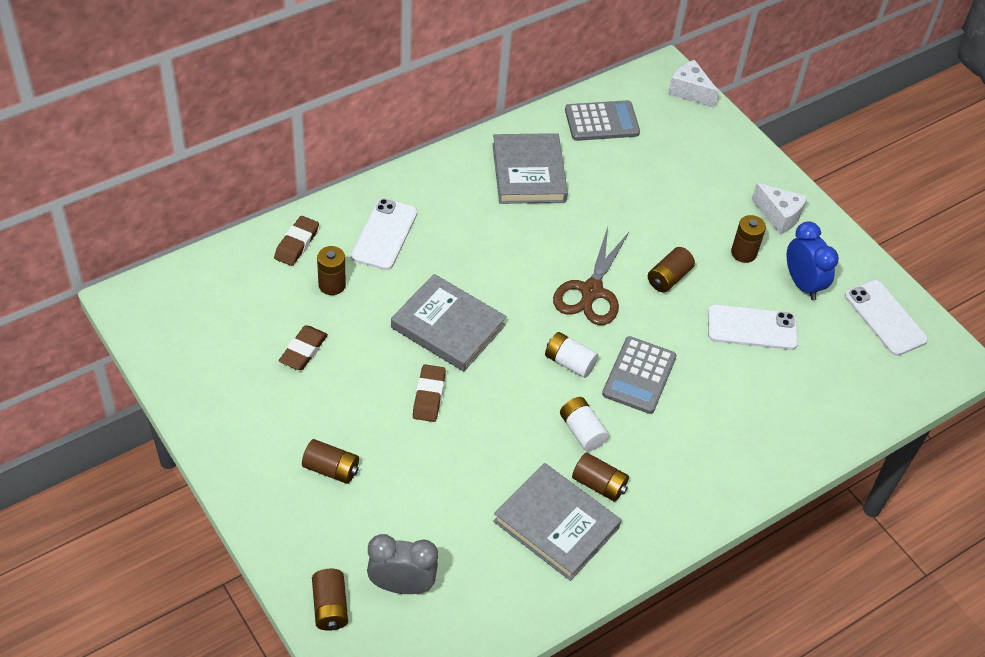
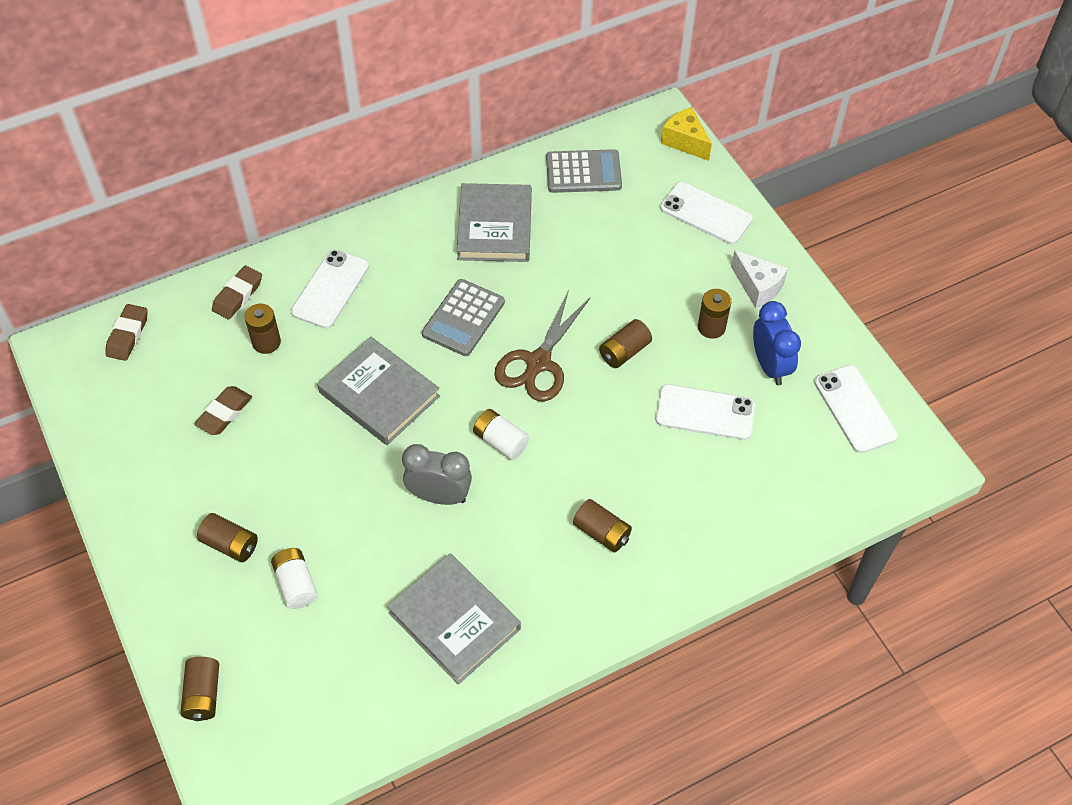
camera: 10 degrees right, 5 degrees up
grey clock [367,534,438,594] -> grey clock moved to [402,444,472,505]
brown eraser [413,364,446,422] -> brown eraser moved to [105,304,148,361]
white battery [560,397,609,451] -> white battery moved to [271,548,317,609]
brown battery [572,452,629,502] -> brown battery moved to [573,499,632,552]
grey calculator [602,336,677,414] -> grey calculator moved to [422,279,505,356]
white cheese [668,60,719,108] -> yellow cheese [661,107,712,161]
none -> white phone [660,182,753,244]

